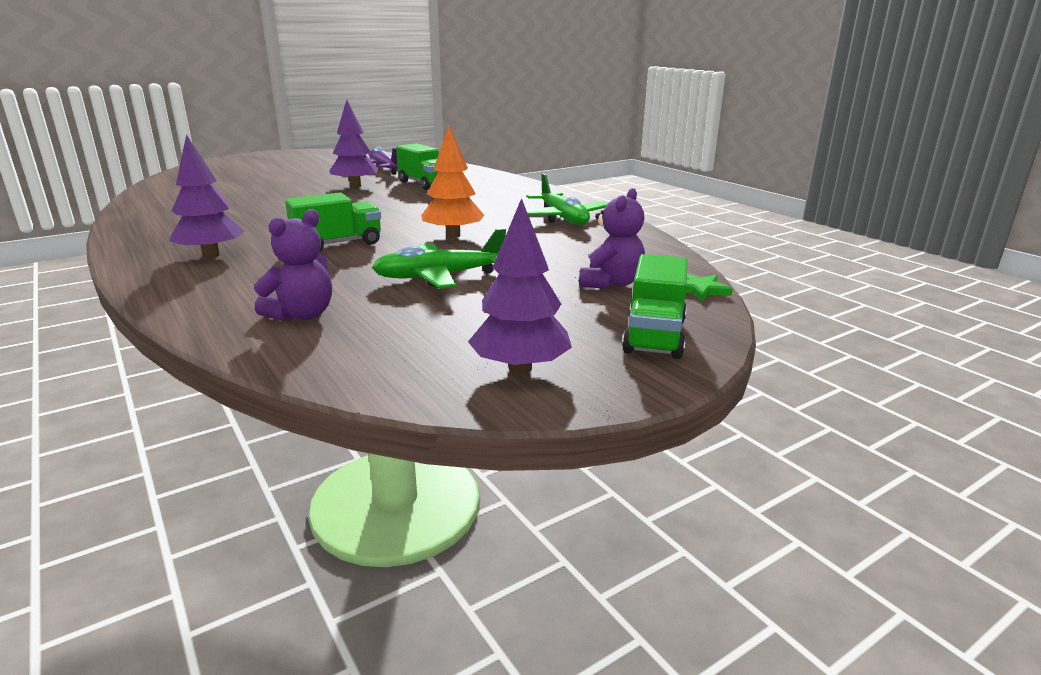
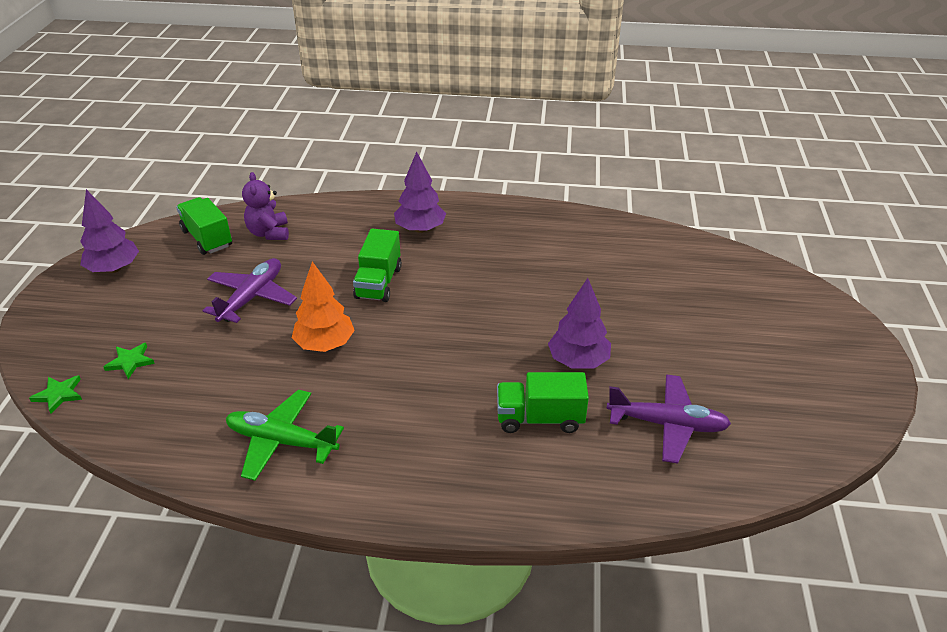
camera: 130 degrees right, 15 degrees up
green plane [372,228,506,289] -> purple plane [203,258,297,323]
purple teddy bear [579,188,645,289] -> green star [103,343,155,379]
green truck [622,254,688,359] -> green truck moved to [176,197,232,255]

